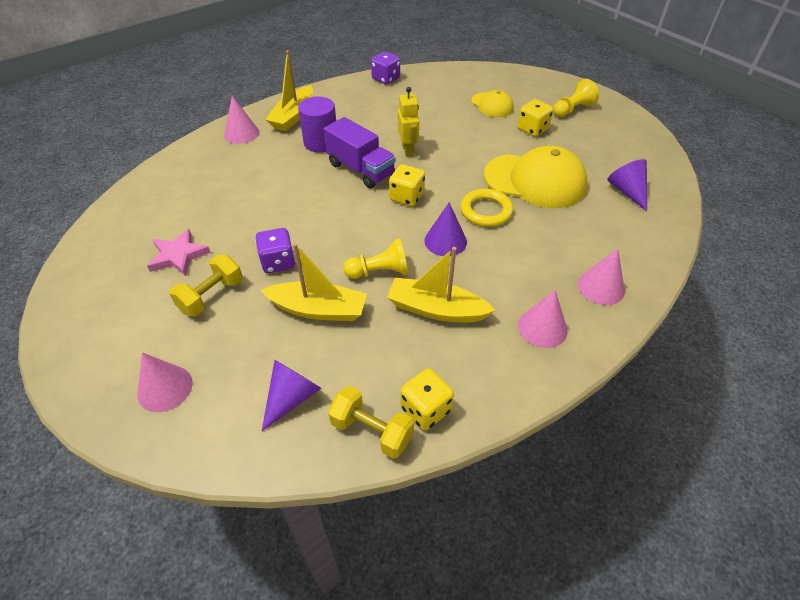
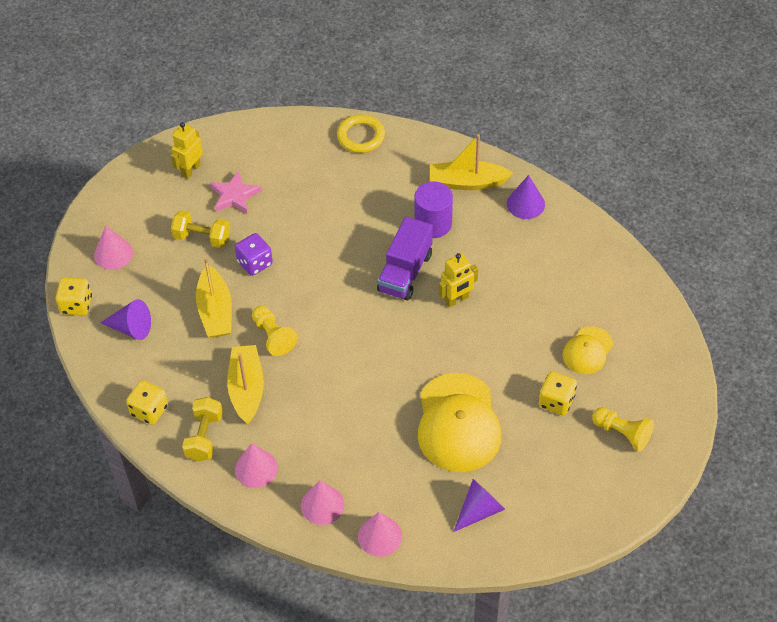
camera: 70 degrees right, 5 degrees up
pink cone [224,96,259,144] -> pink cone moved to [358,512,402,557]
yellow dumbbell [328,386,414,459] -> yellow dumbbell moved to [182,397,223,461]
purple dice [371,51,400,85] -> none
yellow dice [389,164,425,206] -> yellow dice moved to [56,277,92,315]
purple cone [424,202,467,256] -> purple cone moved to [507,175,545,219]
yellow ring [460,189,514,227] -> yellow ring moved to [337,115,385,153]
none -> yellow robot [171,122,203,179]

